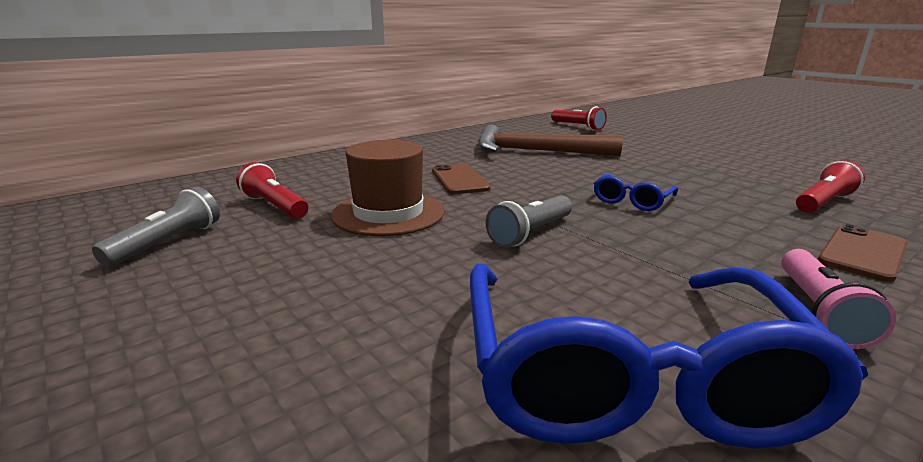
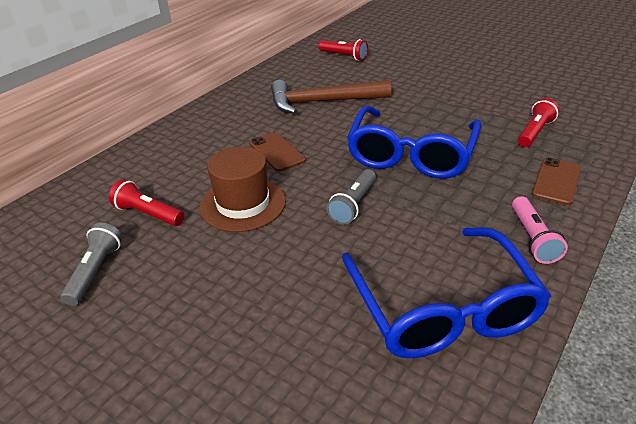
camera: 15 degrees left, 15 degrees up
blue glasses [594,174,678,211] -> blue glasses [347,106,481,179], size x2.29

